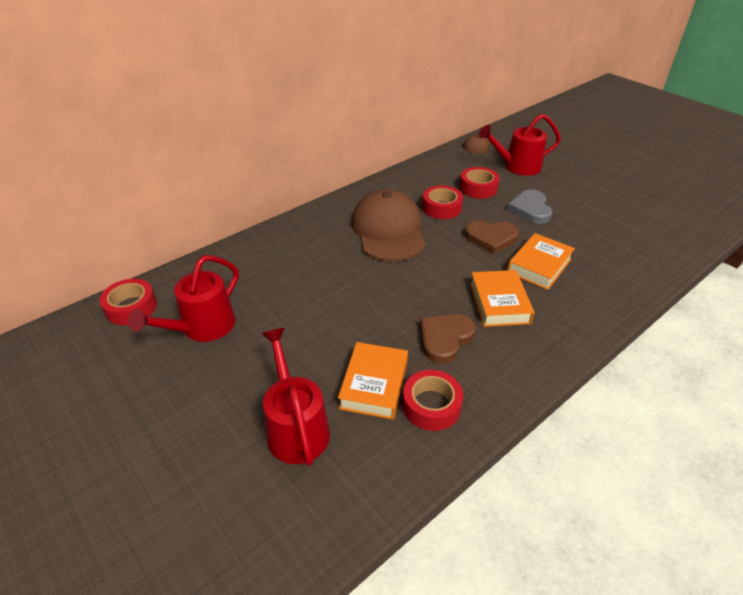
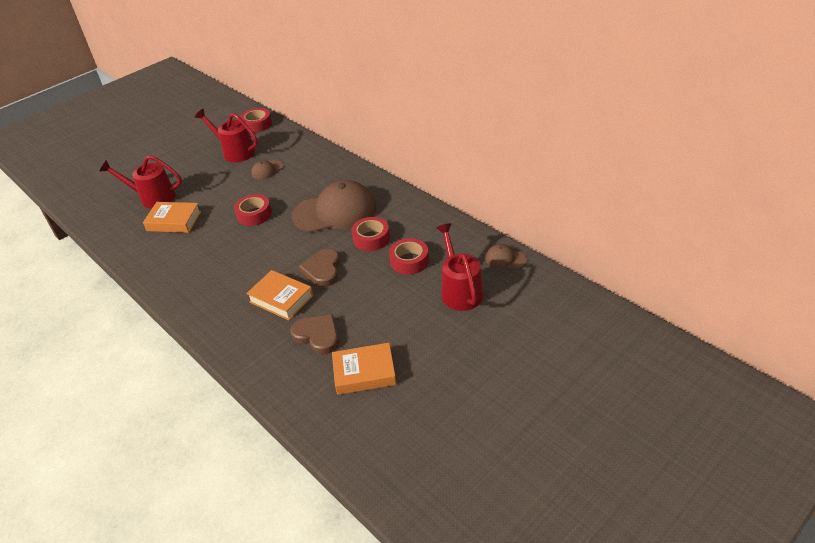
camera: 90 degrees right, 0 degrees up
red watering can [262,328,330,466] -> red watering can turned 150 degrees counterclockwise [99,155,182,208]
red tape [402,370,463,431] -> red tape moved to [234,194,272,226]
brown heart [420,314,476,364] -> brown heart moved to [290,314,339,354]
orange book [470,270,534,327] -> orange book moved to [332,343,397,395]
grey heart [507,190,552,224] -> none
none -> brown cap [251,160,283,180]

